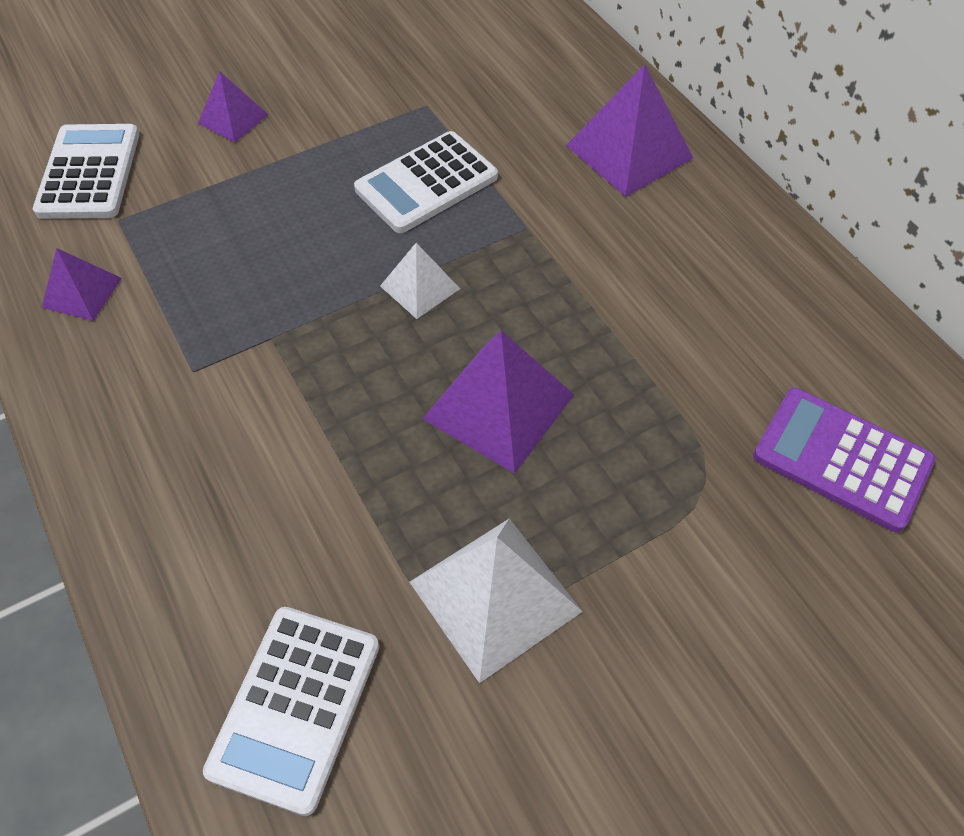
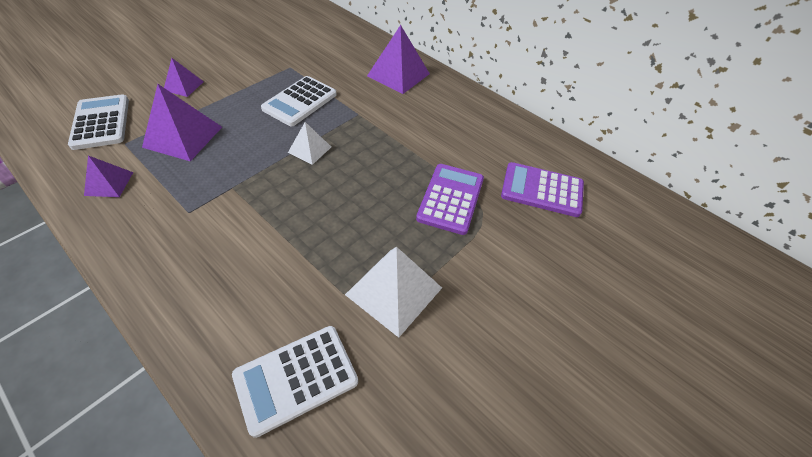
camera: 20 degrees left, 5 degrees down
white calculator [203,607,379,816] -> white calculator turned 60 degrees clockwise [232,326,358,438]
purple pyramid [422,331,574,474] -> purple pyramid moved to [142,84,222,161]
none -> purple calculator [416,164,484,235]

